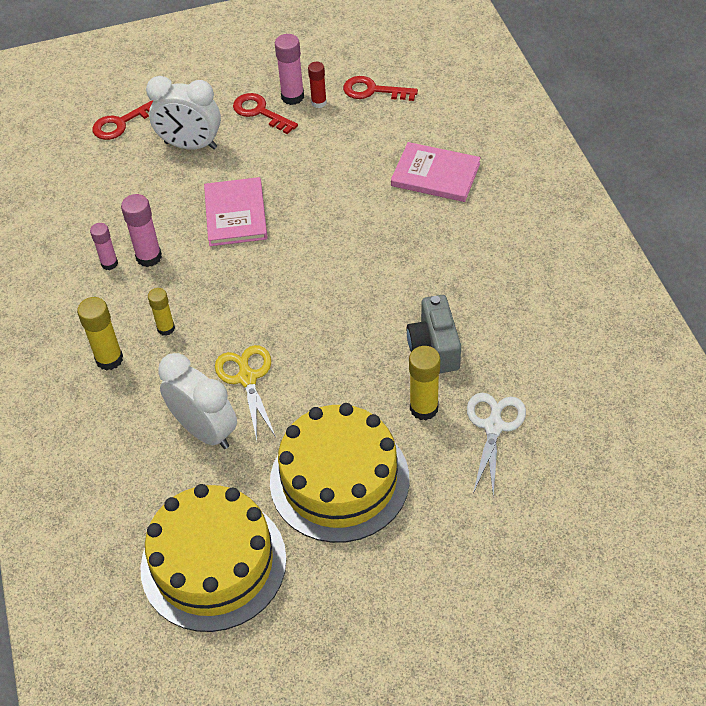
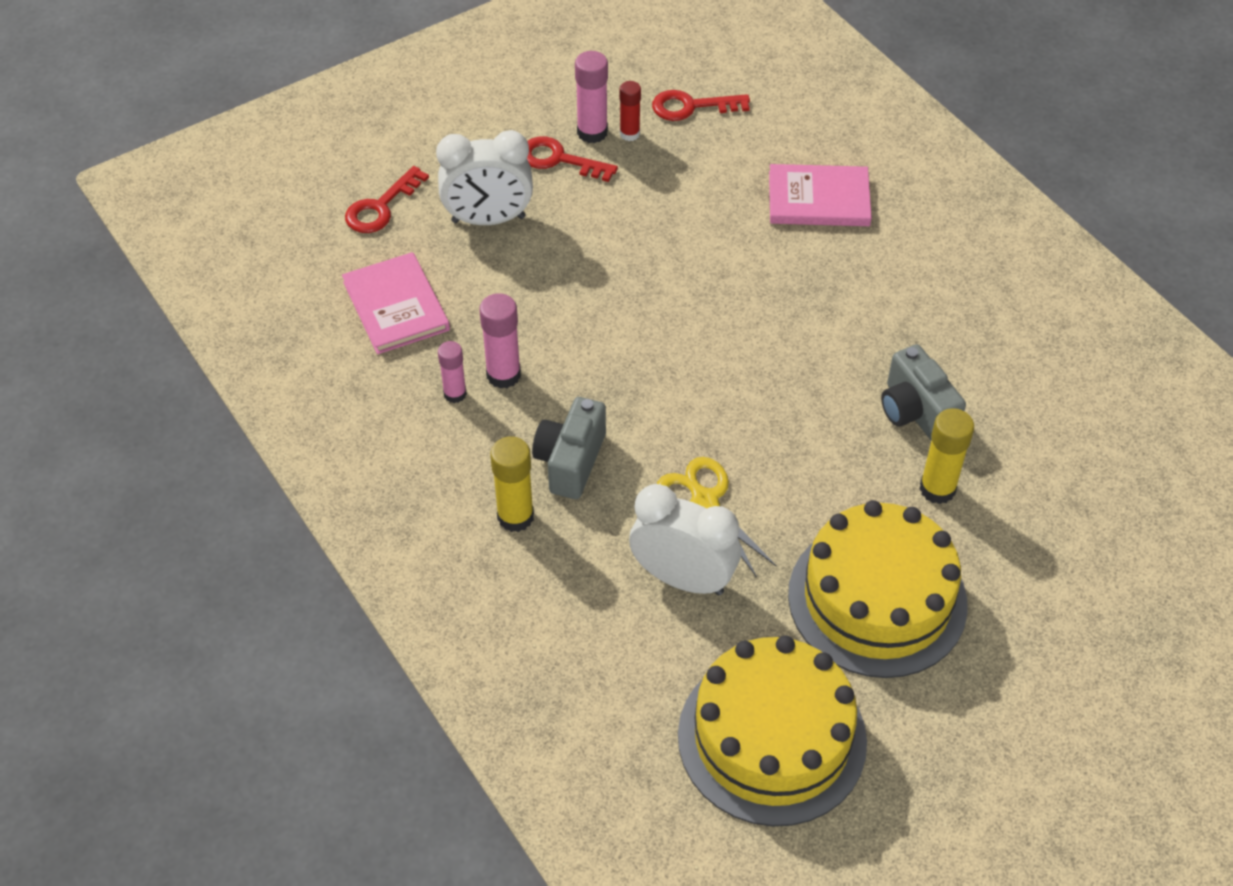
camera: 20 degrees left, 0 degrees up
yellow glue stick [148,288,175,336] -> grey camera [532,397,606,499]
pink book [204,177,268,246] -> pink book moved to [342,252,450,354]
white scissors [467,393,526,497] -> none

